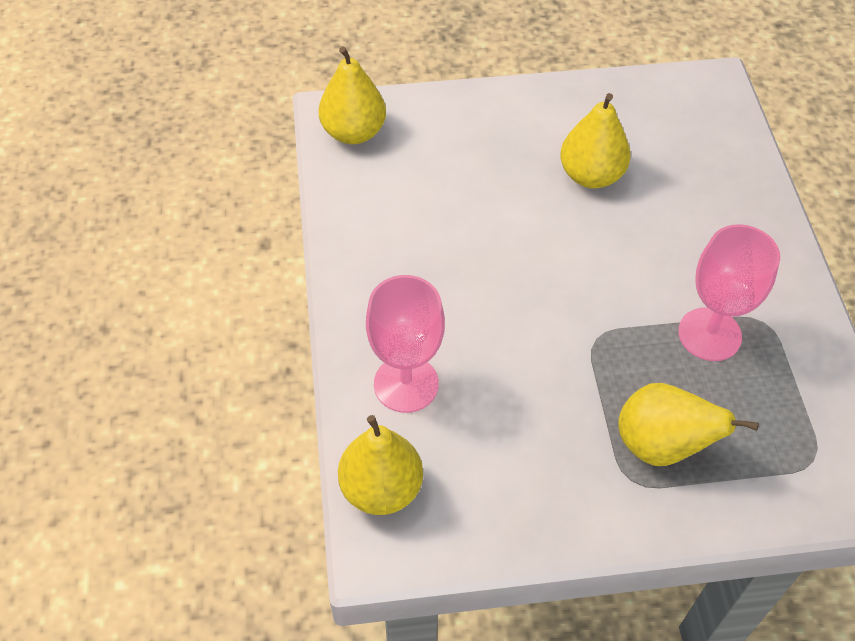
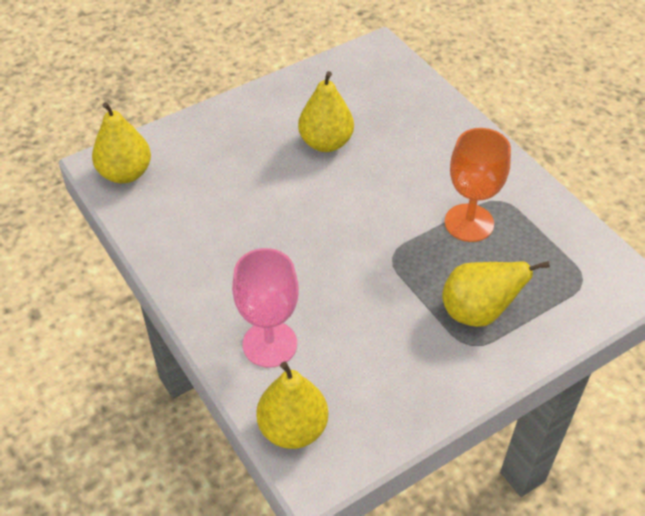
camera: 25 degrees left, 5 degrees down
pink goblet [678,224,780,361] -> orange goblet [445,128,511,242]

